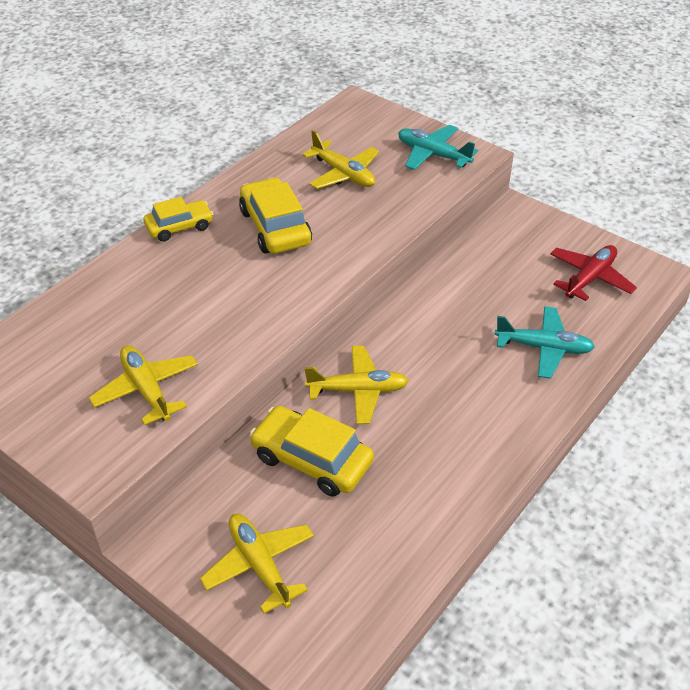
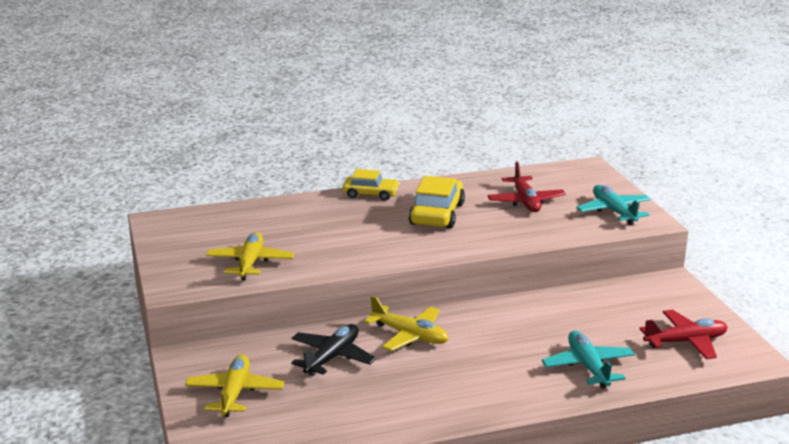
camera: 35 degrees right, 20 degrees down
yellow car [250,406,374,497] -> black plane [291,324,376,376]
yellow plane [302,130,379,189] -> red plane [488,161,566,212]
turquoise plane [494,306,595,379] -> turquoise plane turned 150 degrees counterclockwise [542,331,635,388]

